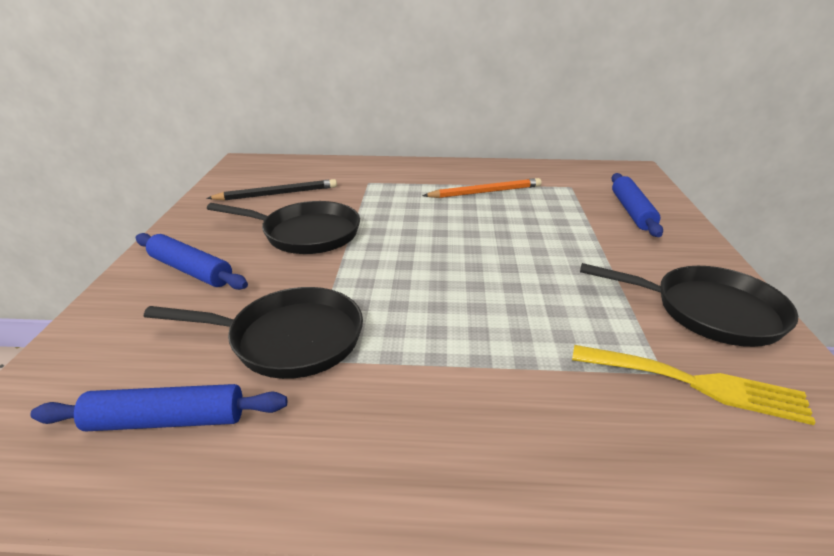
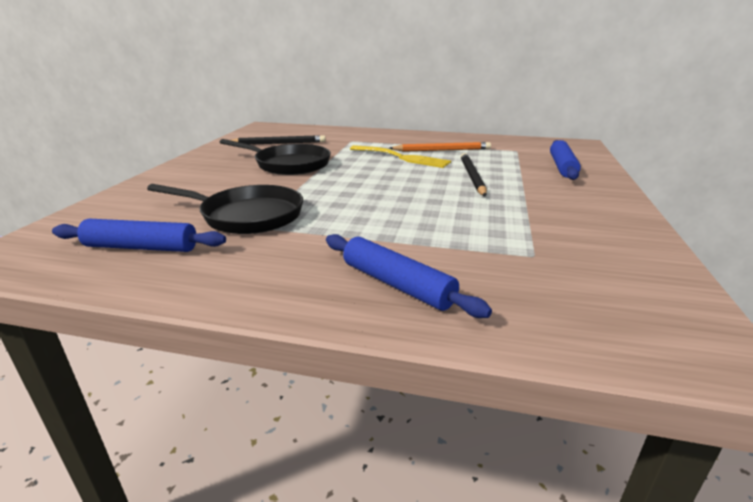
camera: 10 degrees right, 5 degrees down
blue rolling pin [136,233,248,290] -> blue rolling pin moved to [326,234,492,318]
yellow fork [572,345,816,425] -> yellow fork moved to [350,145,451,168]
black pan [580,263,798,347] -> none
none -> black pencil [461,153,487,197]

